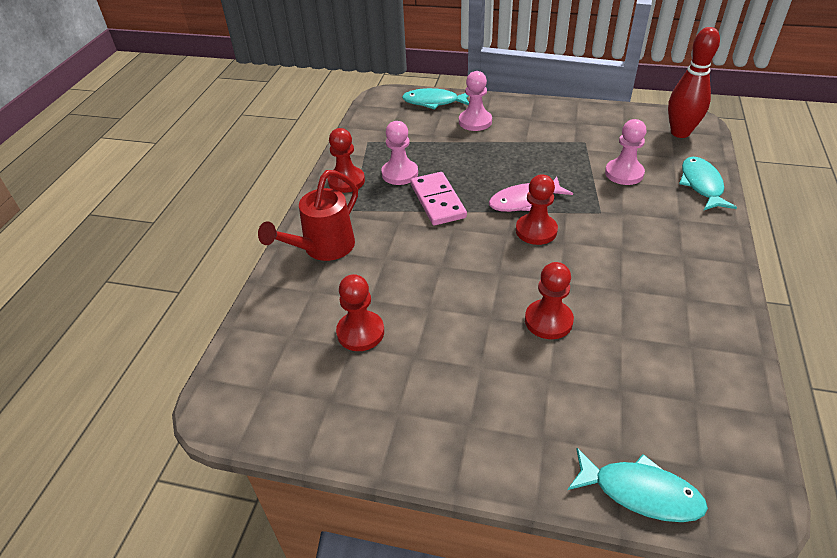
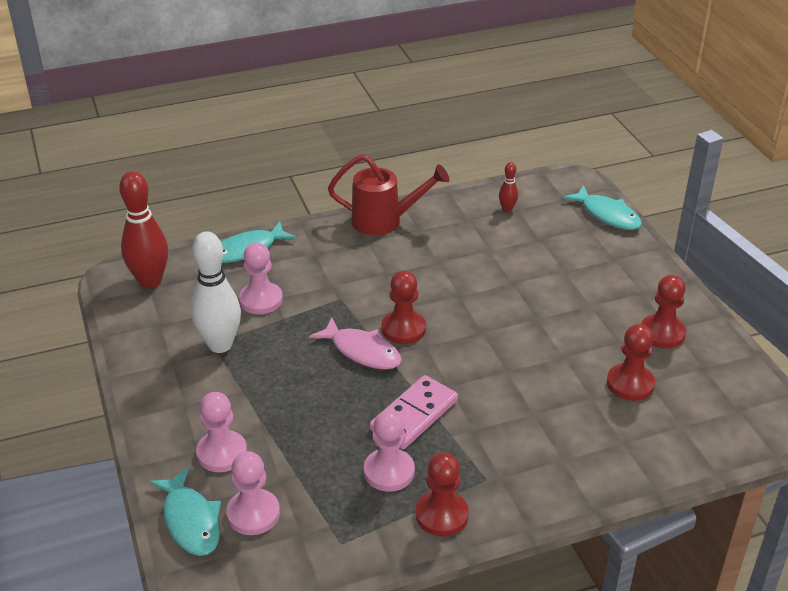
camera: 125 degrees left, 5 degrees down
red watering can [258,170,358,261] -> red watering can moved to [328,154,449,236]
red pawn [525,262,574,339] -> red pawn moved to [641,275,686,348]
turquoise fish [567,448,708,522] -> turquoise fish turned 150 degrees clockwise [563,185,642,230]
none -> white bowling pin [191,231,241,353]
none -> pink pawn [226,451,280,535]
none -> red bowling pin [499,162,518,212]

